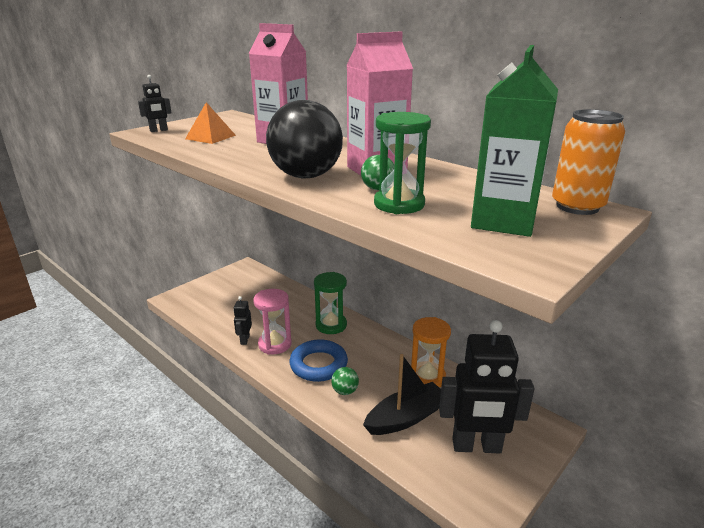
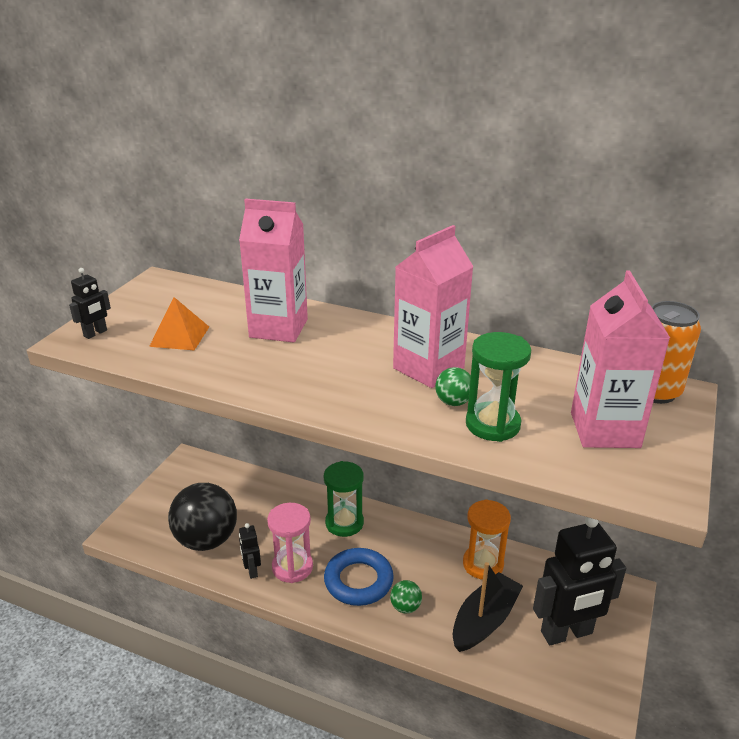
camera: 20 degrees left, 5 degrees up
black ball [266,100,343,179] -> black ball moved to [168,483,237,551]
green carton [471,45,558,237] -> pink carton [571,271,670,448]

